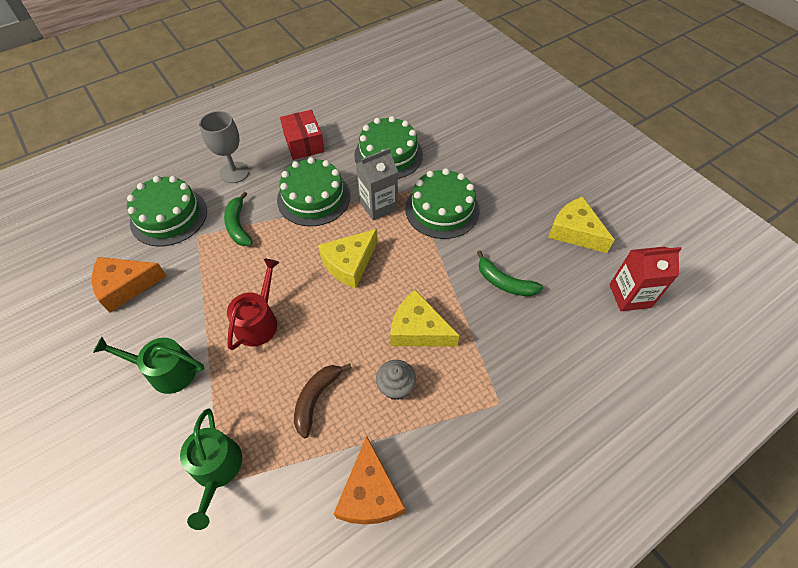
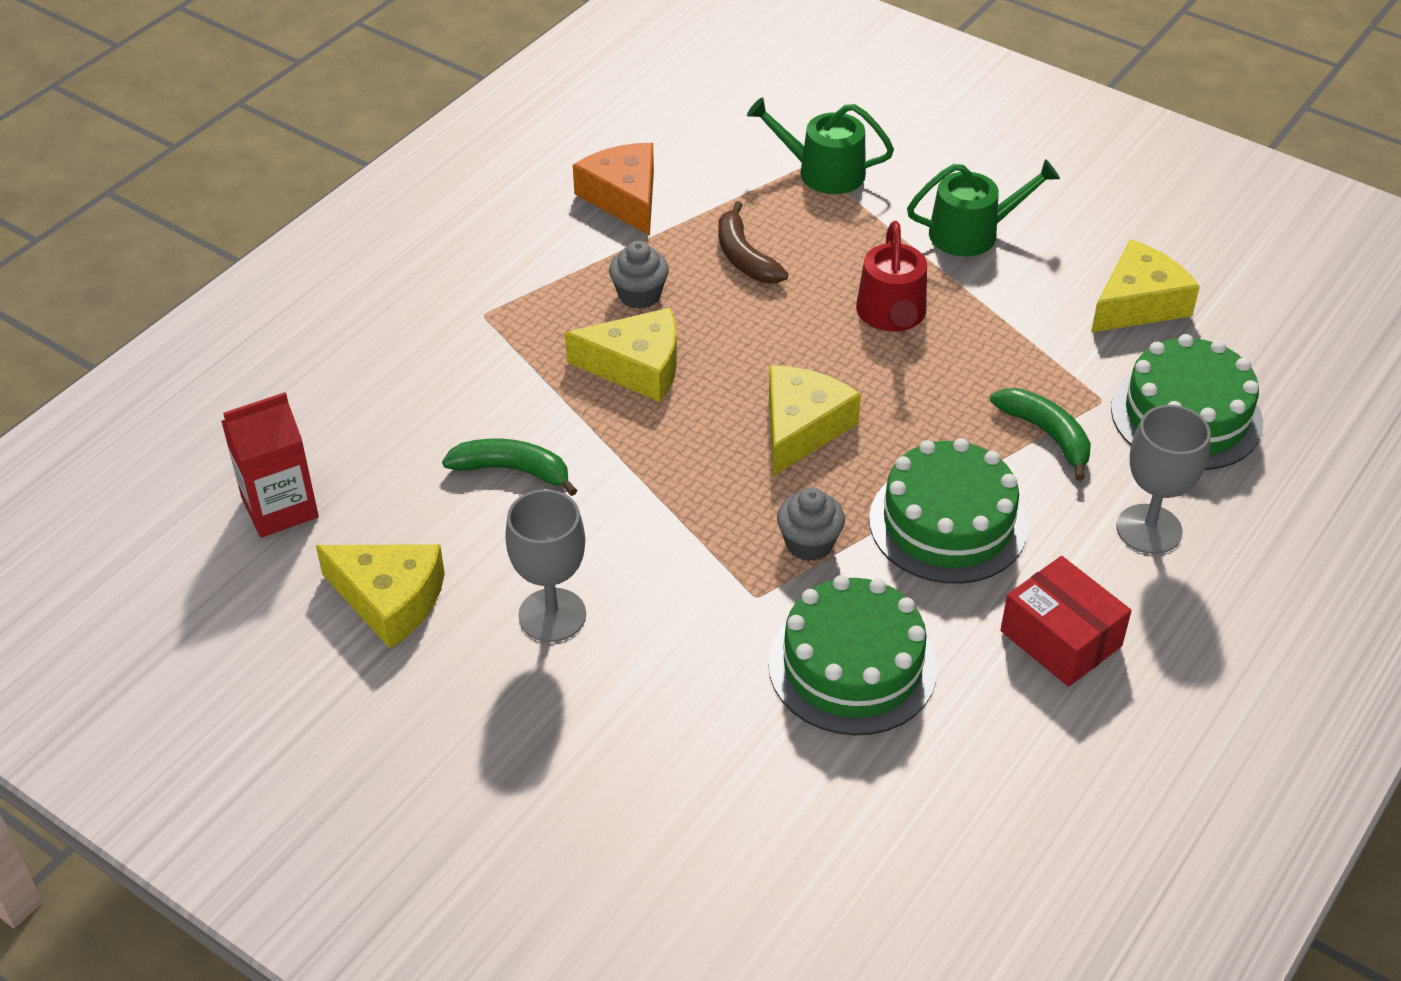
camera: 160 degrees right, 10 degrees down
orange cheese [92,257,167,313] -> yellow cheese [1091,239,1200,332]
green watering can [180,408,242,530] -> green watering can turned 45 degrees counterclockwise [747,97,894,194]
brown banana [294,363,352,438] -> brown banana turned 150 degrees clockwise [718,201,788,283]
grey carton [356,148,398,220] -> grey cupcake [777,488,845,561]
green cake [405,168,480,239] -> none
none -> grey goblet [505,489,586,642]

